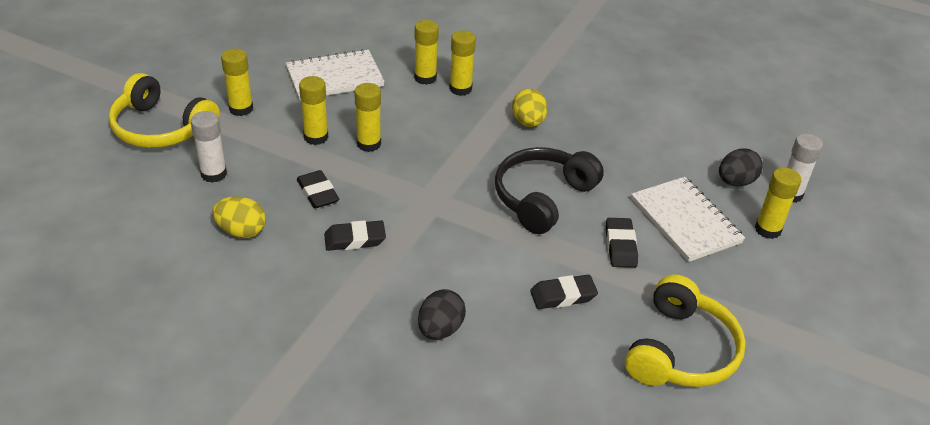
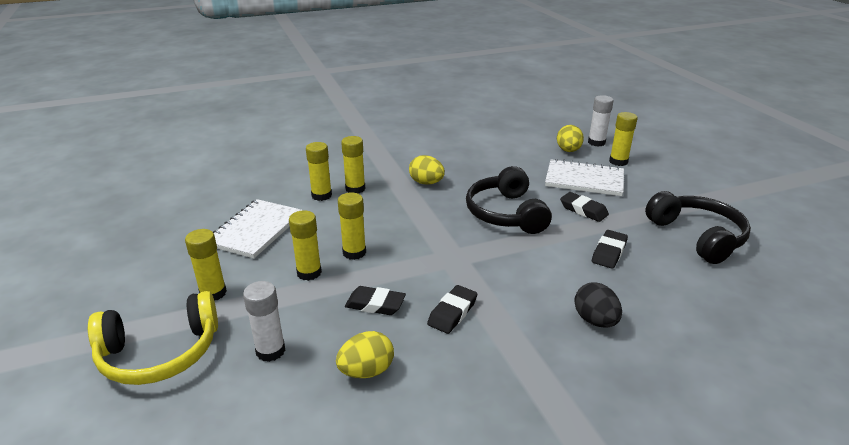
camera: 45 degrees left, 10 degrees down
yellow headphones [625,274,746,387] -> black headphones [645,191,751,264]
black egg [719,148,763,186] -> yellow egg [557,125,584,152]

